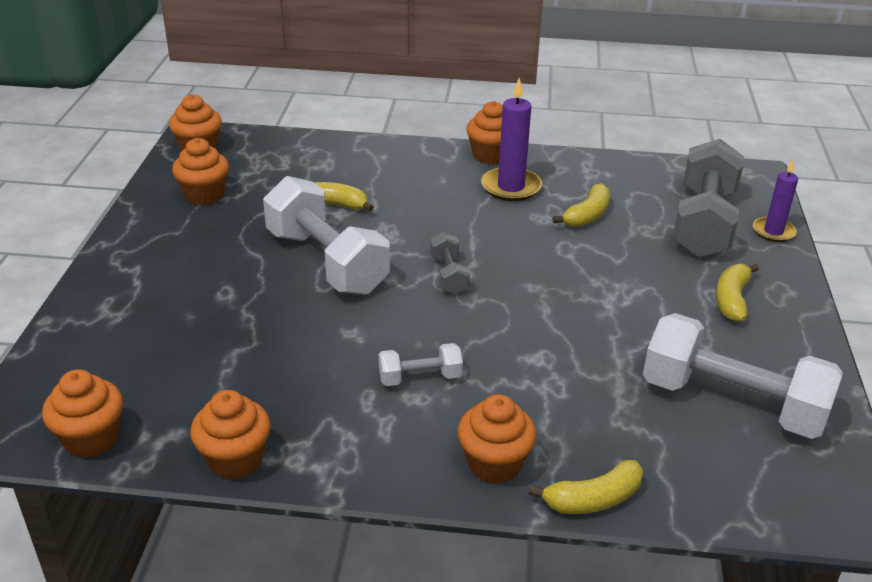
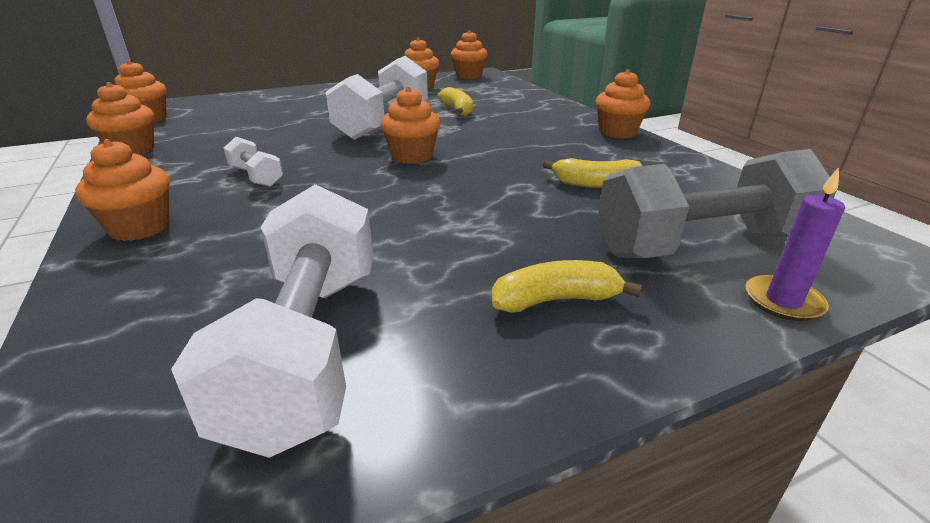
camera: 60 degrees right, 5 degrees down
grey dumbbell [430,232,470,294] -> orange cupcake [380,86,441,164]
purple candle [481,78,542,201] -> none
yellow banana [529,460,643,514] -> none

